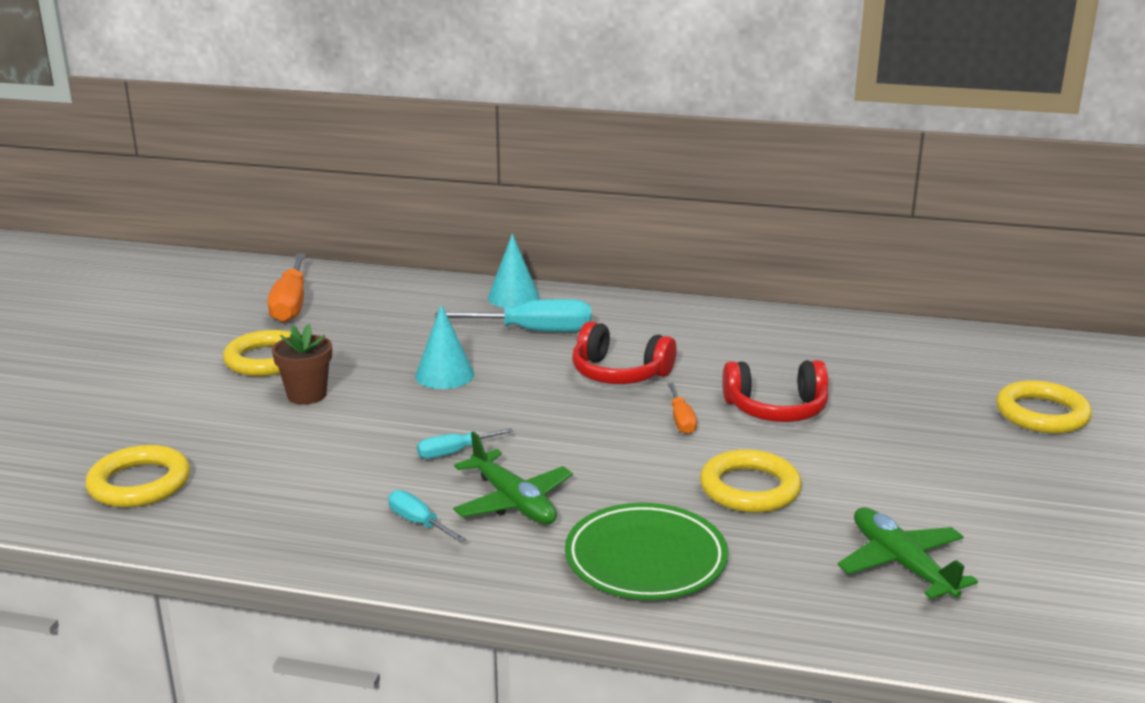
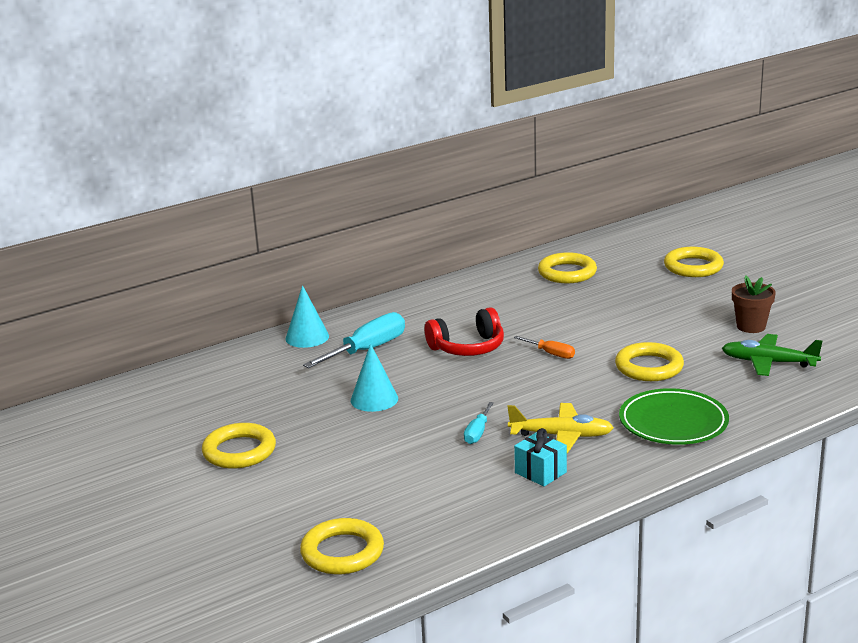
camera: 45 degrees left, 0 degrees up
orange screwdriver [268,253,306,323] -> none
brown flower pot [272,324,332,405] -> brown flower pot moved to [732,275,776,333]
turquoise screwdriver [388,490,466,543] -> turquoise gift [514,428,567,487]
green plane [453,431,573,525] -> yellow plane [507,403,614,453]
red headphones [722,360,828,422] -> none
none -> yellow ring [538,252,597,283]

